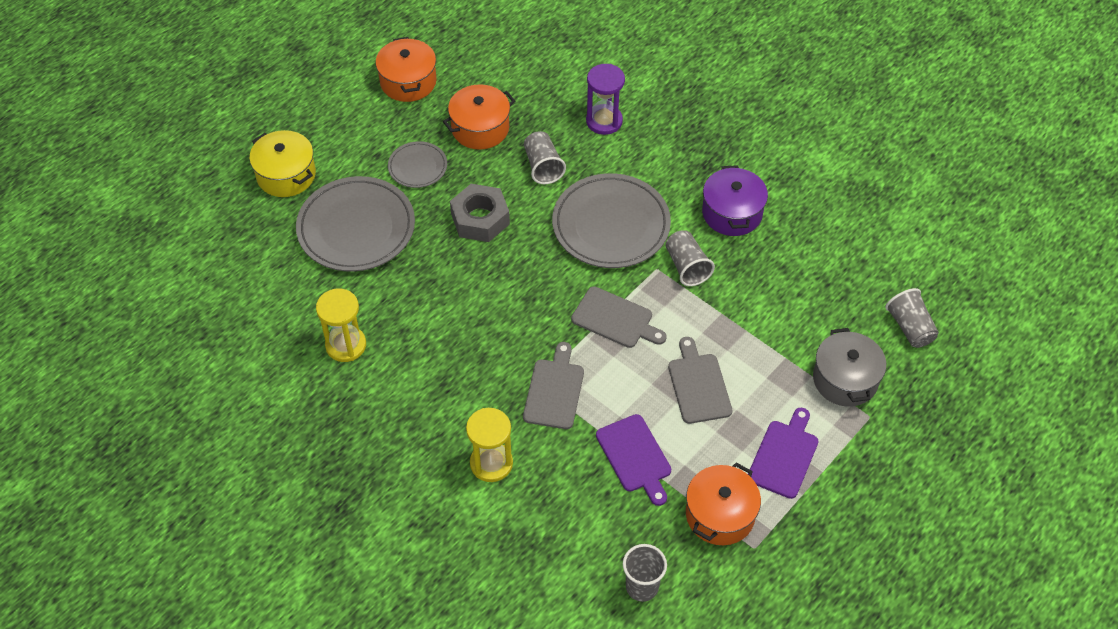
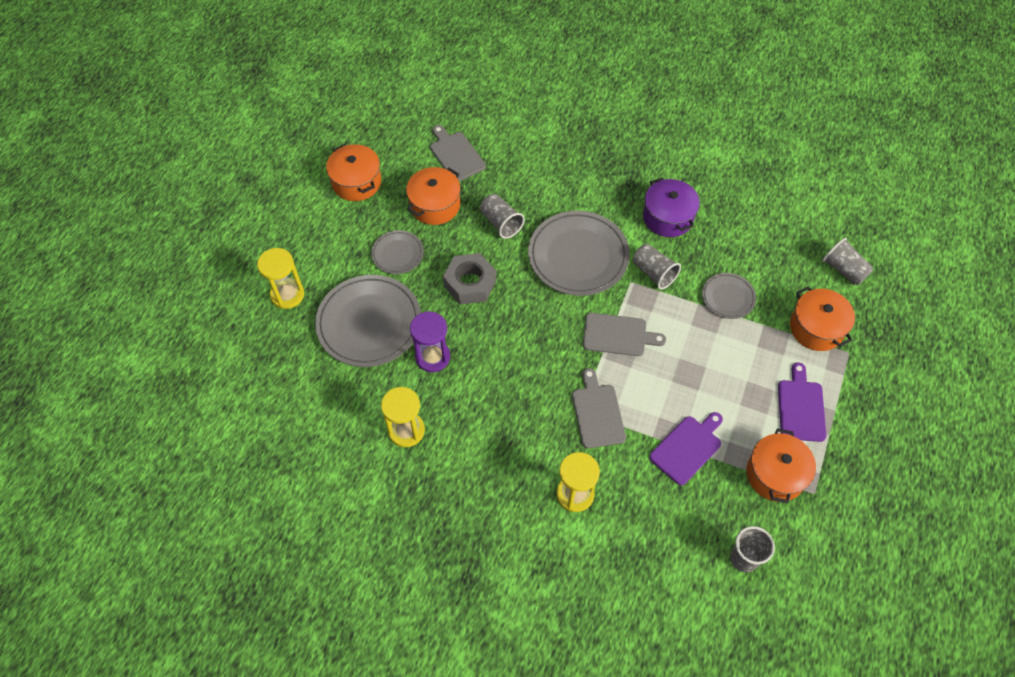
camera: 20 degrees left, 5 degrees up
yellow pot [249,130,316,197] -> yellow hourglass [257,248,304,309]
purple hourglass [586,64,625,135] -> purple hourglass moved to [410,311,450,372]
purple cutting board [596,414,671,506] -> purple cutting board turned 90 degrees counterclockwise [649,412,723,485]
grey cutting board [668,337,732,424] -> grey cutting board moved to [430,125,486,181]
grey pot [813,328,886,407] -> orange pot [790,287,855,351]
none -> grey plate [702,273,756,319]

